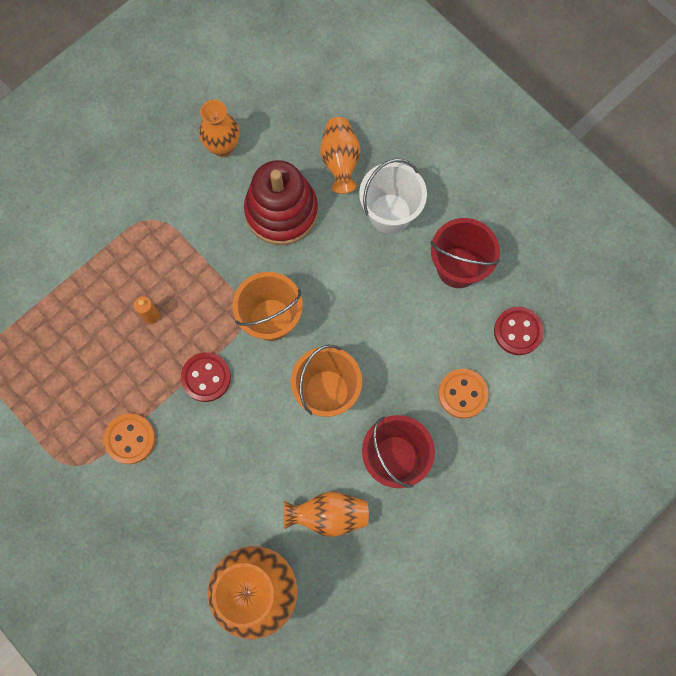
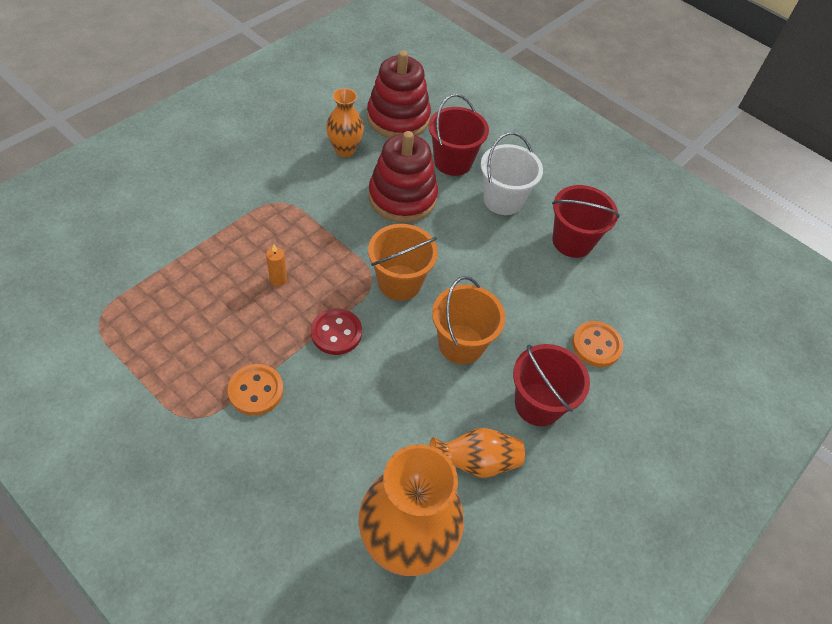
camera: 10 degrees left, 20 degrees down
orange vase [320,117,361,194] -> red bucket [429,94,489,176]
red button [494,307,544,355] -> none
none -> red stacking toy [367,50,431,138]

